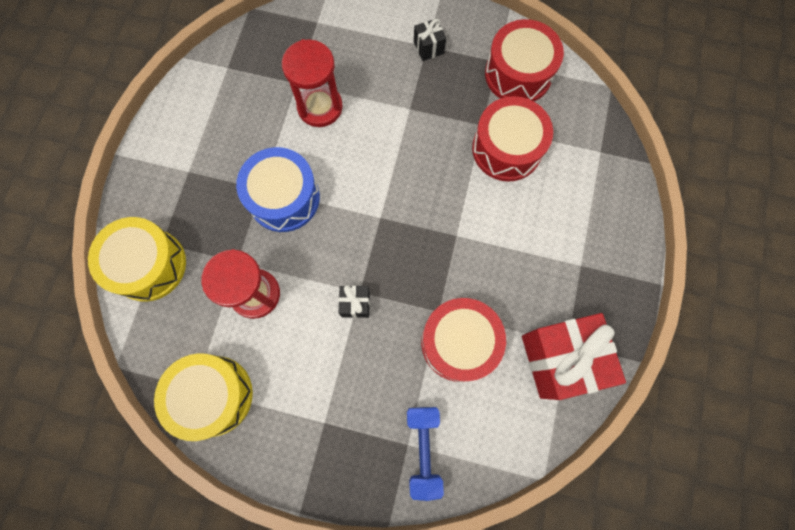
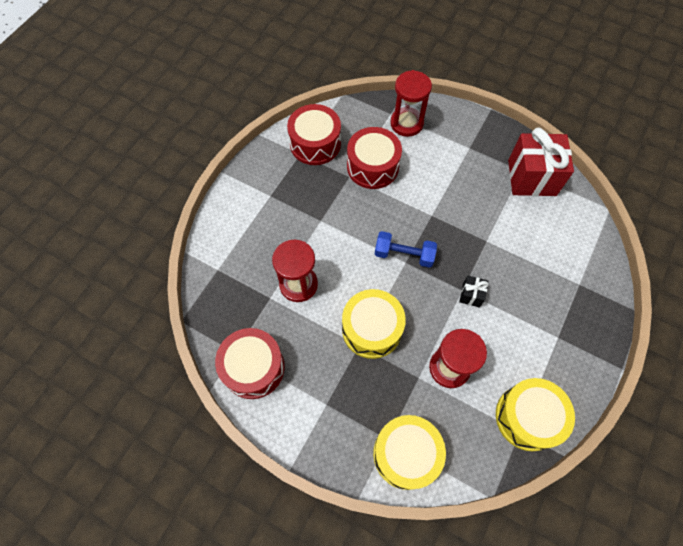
camera: 75 degrees left, 10 degrees down
blue drum [236,147,320,232] -> yellow drum [342,289,406,359]
blue dumbbell [407,407,444,501] -> blue dumbbell moved to [375,231,437,268]
black gift [414,18,446,61] -> none
red drum [421,298,506,382] -> red drum moved to [215,328,285,399]
none -> red hourglass [390,70,432,137]

